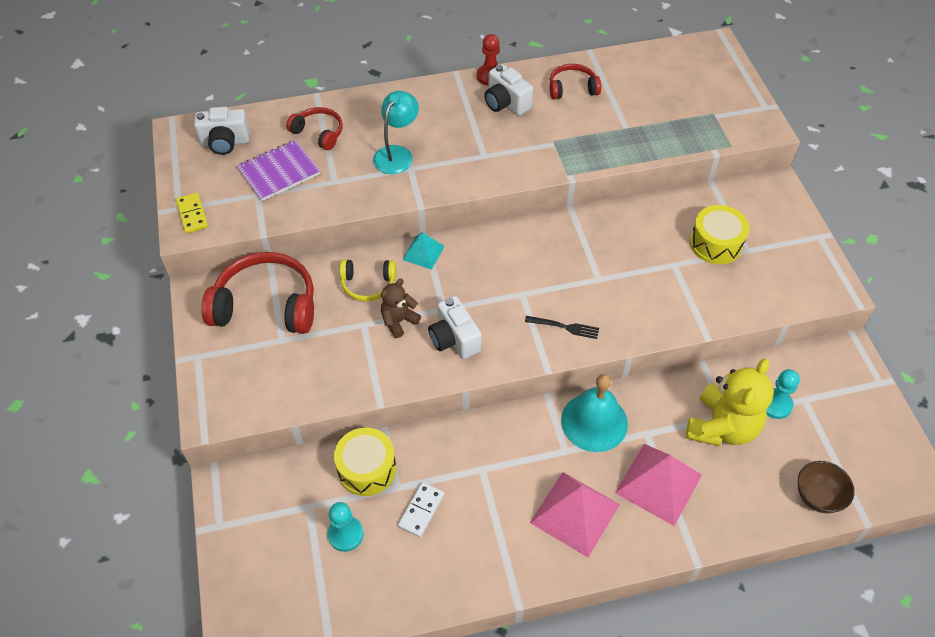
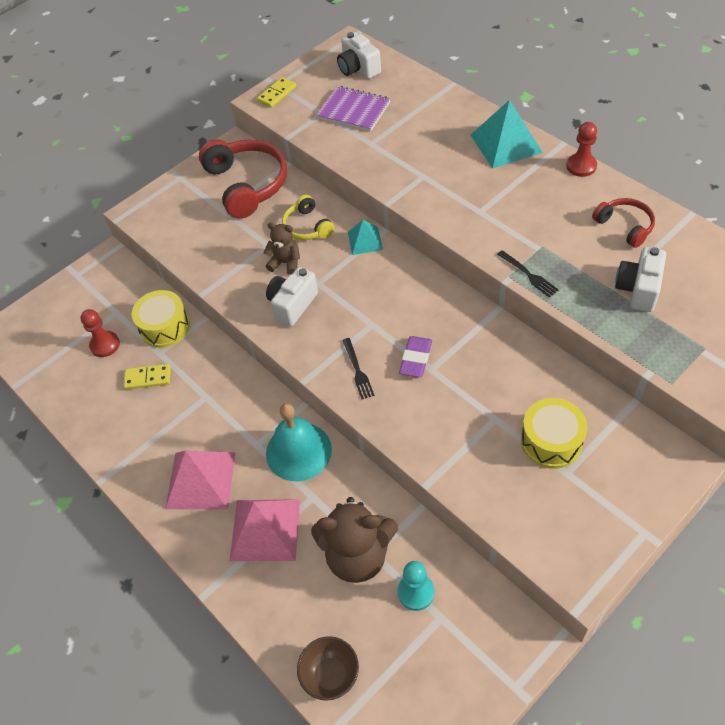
camera: 65 degrees right, 0 degrees up
red headphones [286,107,343,150] -> none
turquoise pawn [328,502,364,552] -> red pawn [80,309,120,357]
turquoise lamp [373,91,419,174] -> none
white domino [398,482,444,537] -> yellow domino [123,364,171,389]
white camera [484,64,533,116] -> white camera moved to [615,247,666,312]
yellow teddy bear [686,358,774,446] -> brown teddy bear [311,497,398,583]
none -> purple eraser [399,336,432,377]
none -> turquoise pyramid [471,100,543,168]
none -> black fork [497,250,559,298]

